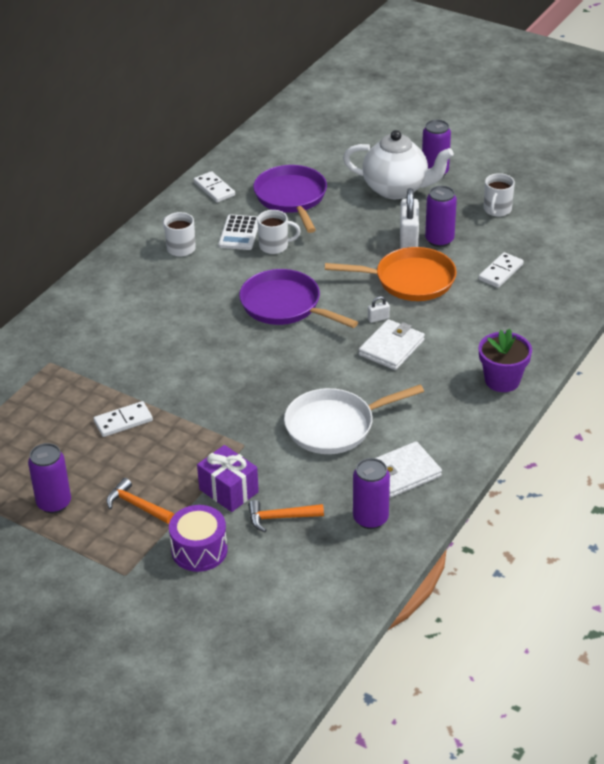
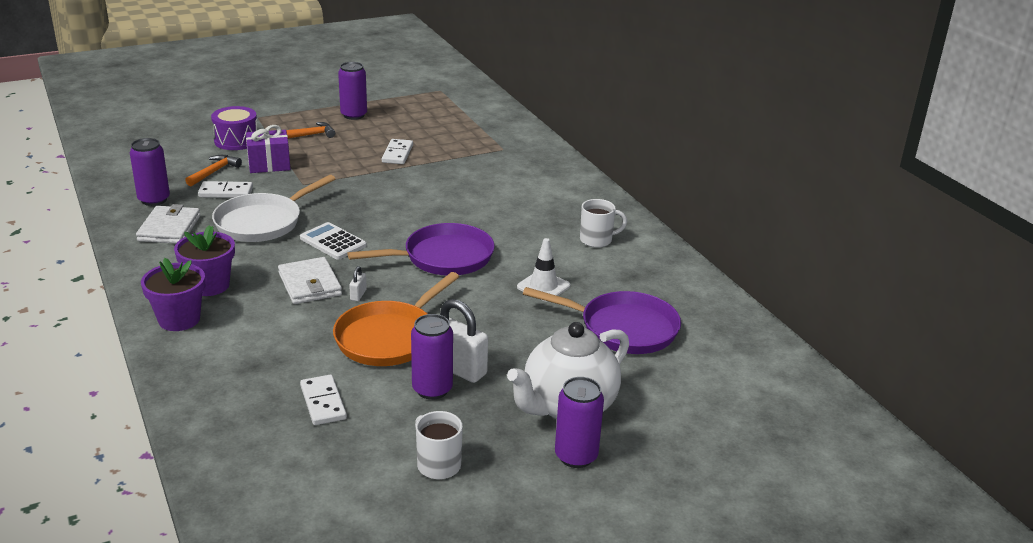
camera: 120 degrees right, 10 degrees down
white domino [194,171,235,202] -> white domino moved to [198,181,253,198]
white calculator [218,214,258,250] -> white calculator moved to [300,222,367,260]
white mug [257,210,301,254] -> white traffic cone [517,238,570,302]
white pan [284,385,424,454] -> white pan turned 150 degrees counterclockwise [212,175,335,242]
none -> purple flower pot [174,225,235,296]

